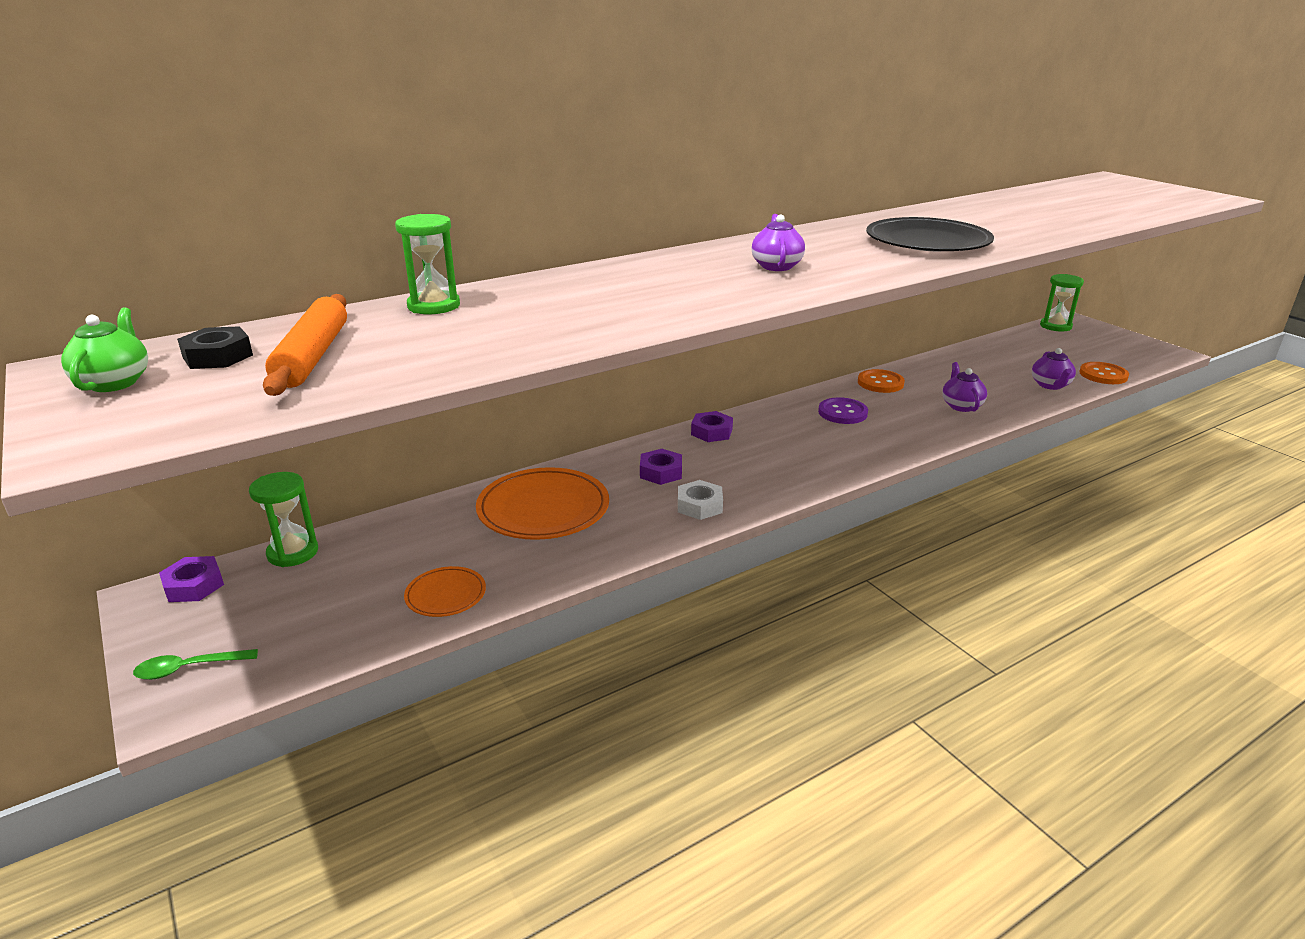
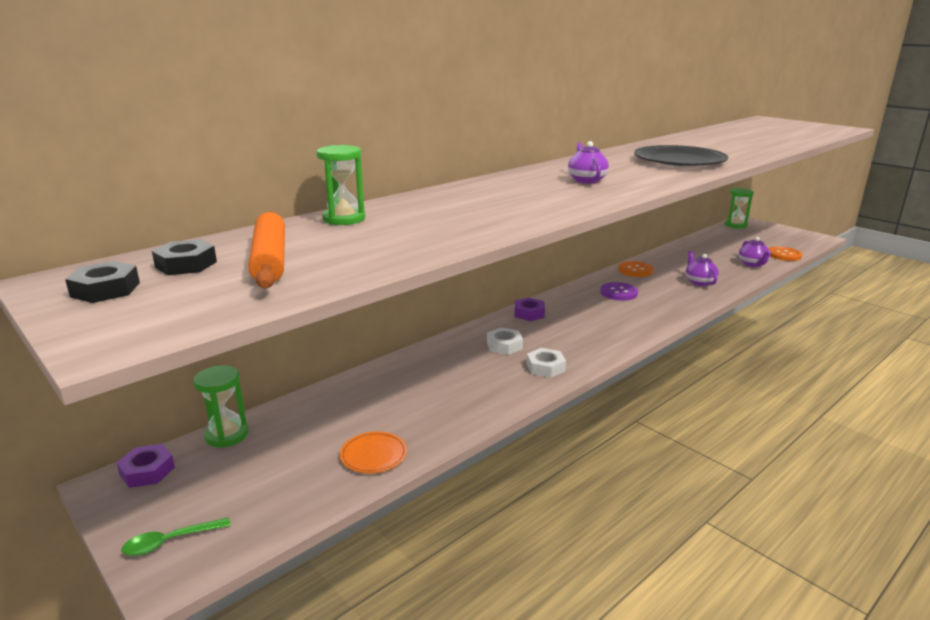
camera: 10 degrees left, 5 degrees down
green teapot [61,307,148,392] -> black nut [65,261,140,303]
orange plate [476,467,609,540] -> none
purple nut [640,449,682,485] -> white nut [487,328,523,355]

